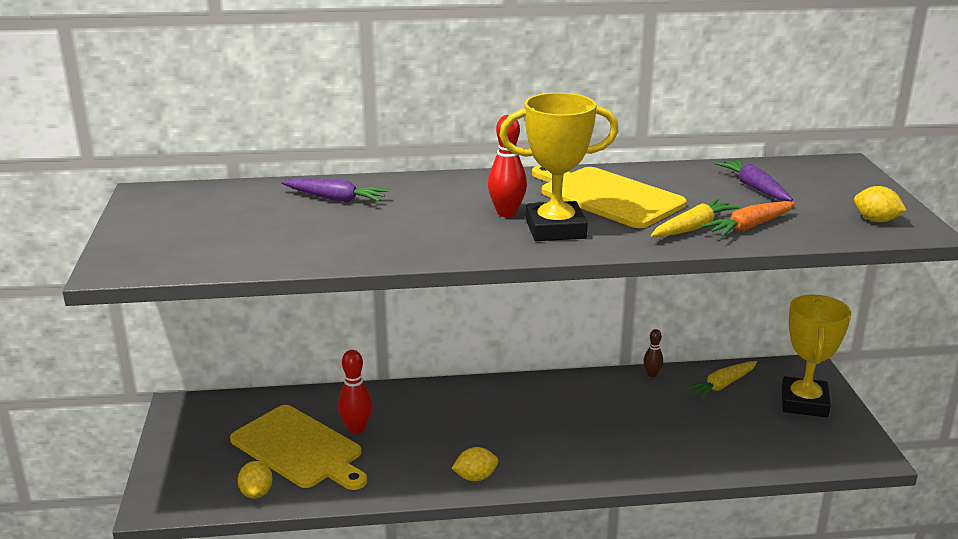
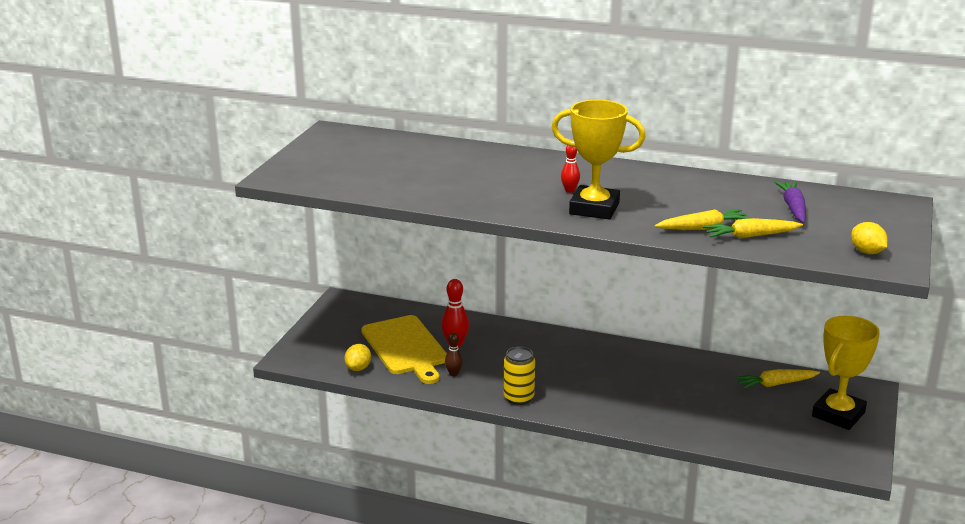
camera: 25 degrees right, 0 degrees up
purple carrot [281,178,389,202] -> none
yellow lemon [451,447,499,481] -> yellow can [504,346,535,405]
red bowling pin [488,115,527,217] -> red bowling pin [561,145,580,193], size x0.62
yellow cutting board [532,165,687,228] -> none
brown bowling pin [643,329,663,377] -> brown bowling pin moved to [445,333,463,376]
orange carrot [701,201,795,237] -> yellow carrot [703,218,803,239]

